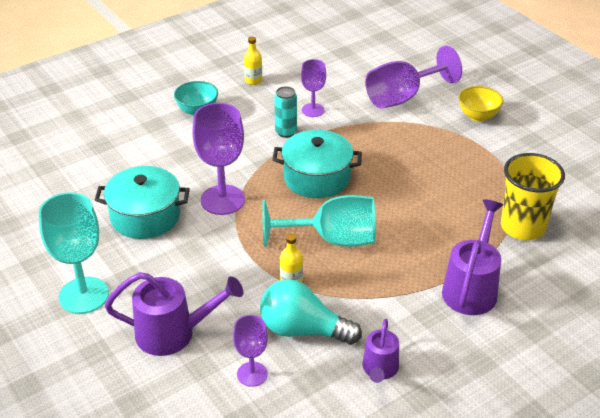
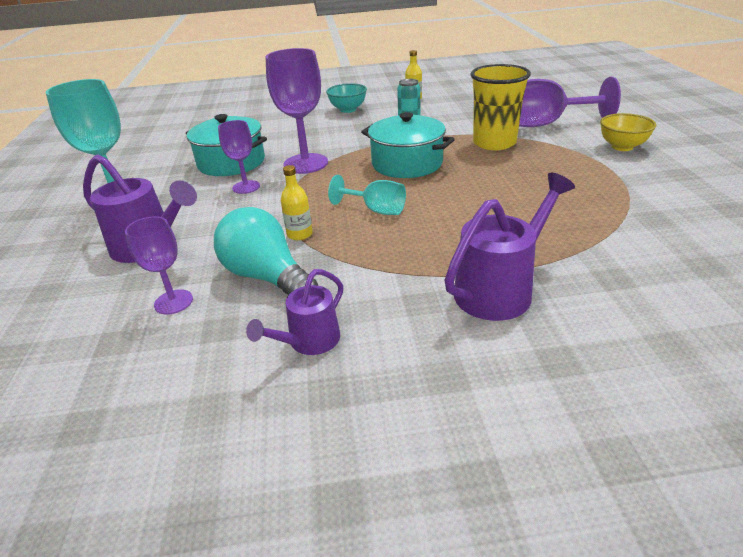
camera: 30 degrees right, 5 degrees down
turquoise goblet [262,195,376,247] -> turquoise goblet [328,175,406,215], size x0.57
purple goblet [301,59,326,117] -> purple goblet moved to [218,120,260,194]
yellow cup [501,153,565,240] -> yellow cup moved to [470,64,531,150]

